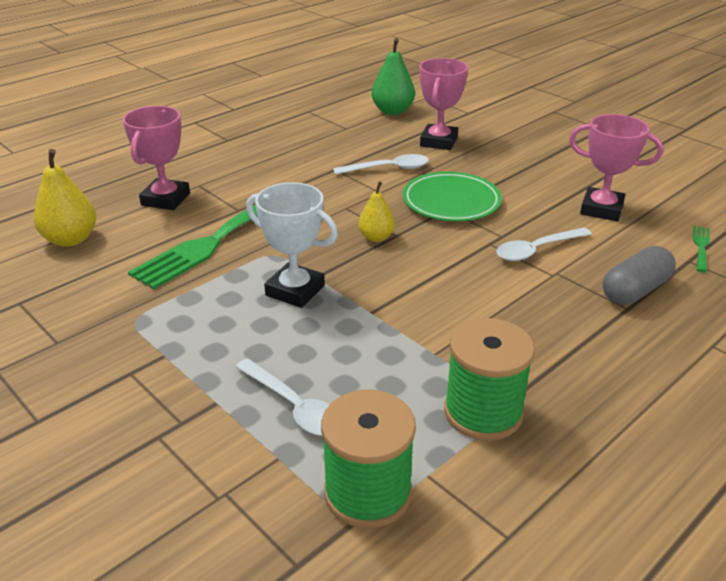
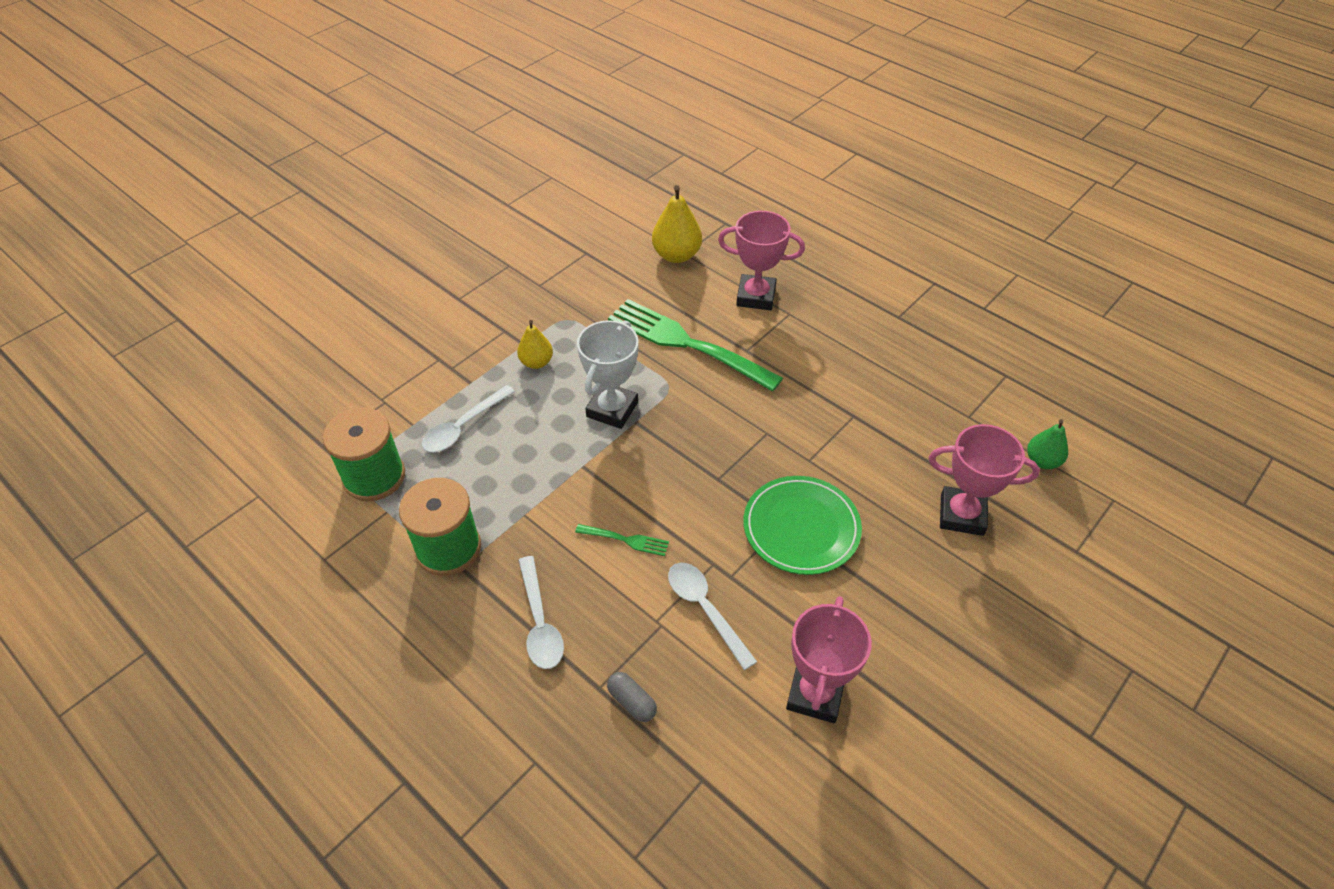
camera: 85 degrees right, 15 degrees up
white spoon [333,154,429,175] -> white spoon moved to [518,556,564,669]
yellow pear [358,181,395,242] -> yellow pear moved to [517,320,553,369]
green pear [372,38,415,115] -> green pear [1027,419,1068,469], size x0.63
grey capsule [602,246,676,305] -> grey capsule [607,672,657,722], size x0.57
green fork [693,226,710,272] -> green fork moved to [575,524,669,556]

